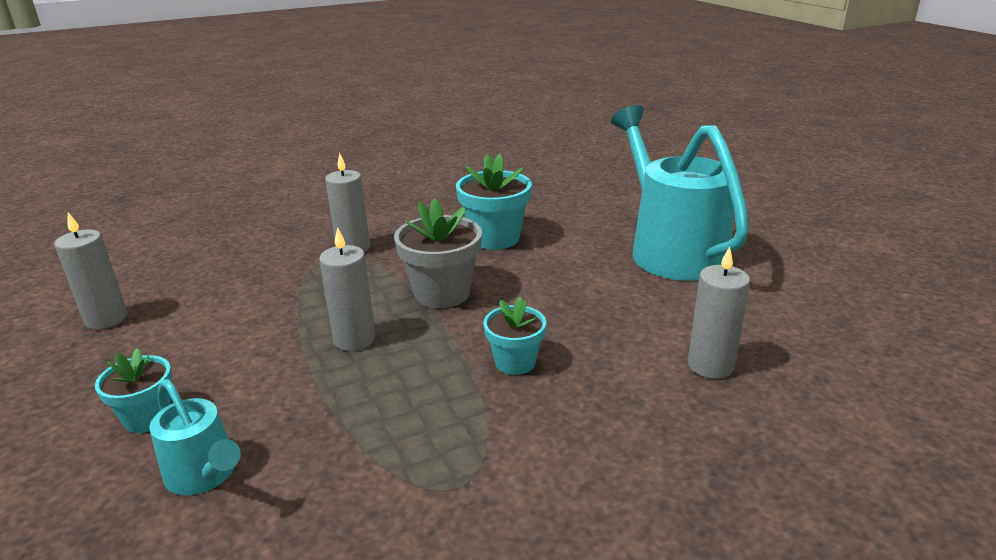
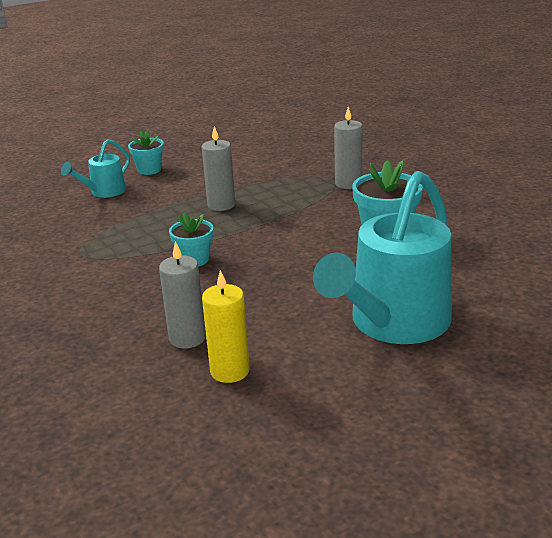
camera: 85 degrees right, 0 degrees up
grey candle [54,212,128,330] -> none
grey flower pot [394,199,482,308] -> none
turquoise watering can [611,105,749,281] -> turquoise watering can turned 150 degrees clockwise [313,171,452,344]
none -> yellow candle [202,270,250,383]

